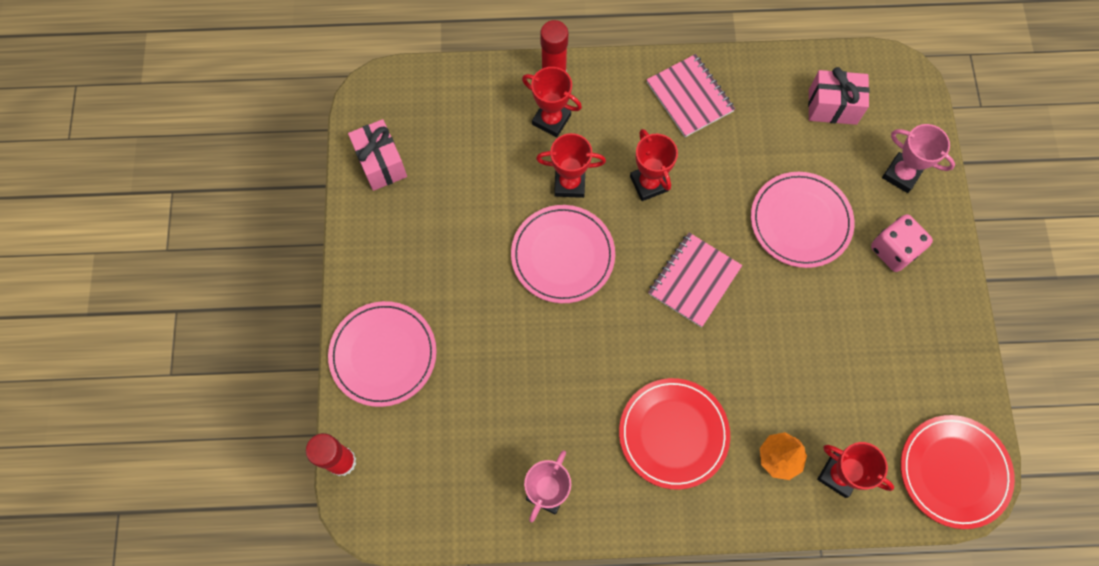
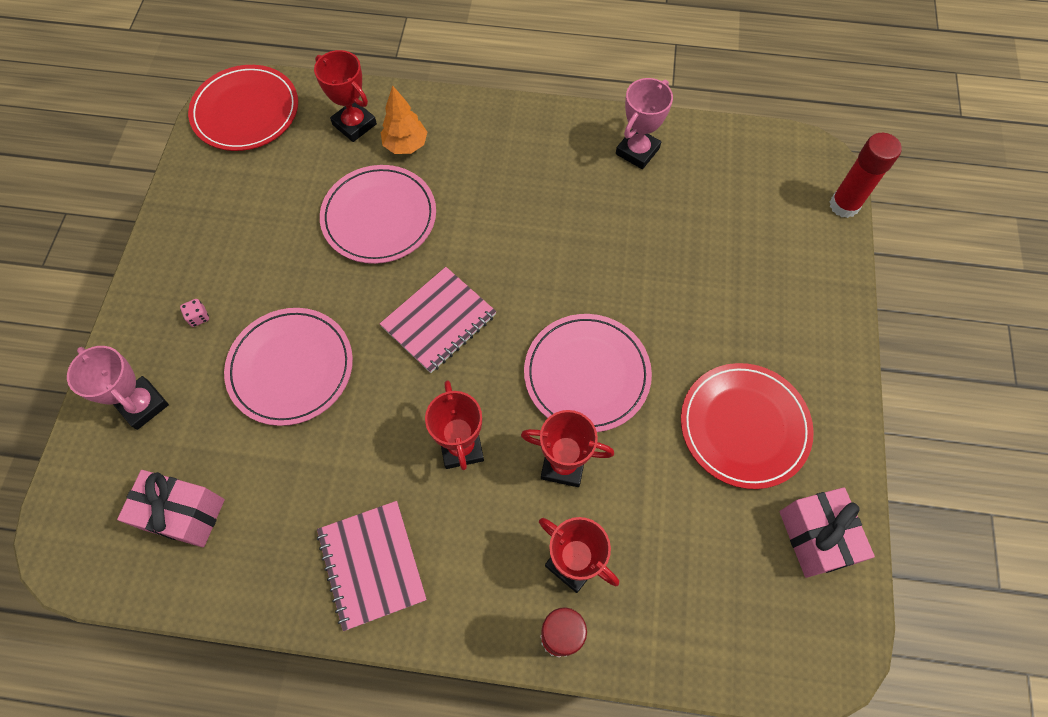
camera: 170 degrees left, 5 degrees down
pink plate [328,301,437,407] -> pink plate moved to [320,165,436,264]
red plate [619,378,730,490] -> red plate moved to [681,363,814,489]
pink dice [871,214,933,272] -> pink dice [180,299,209,327], size x0.42

